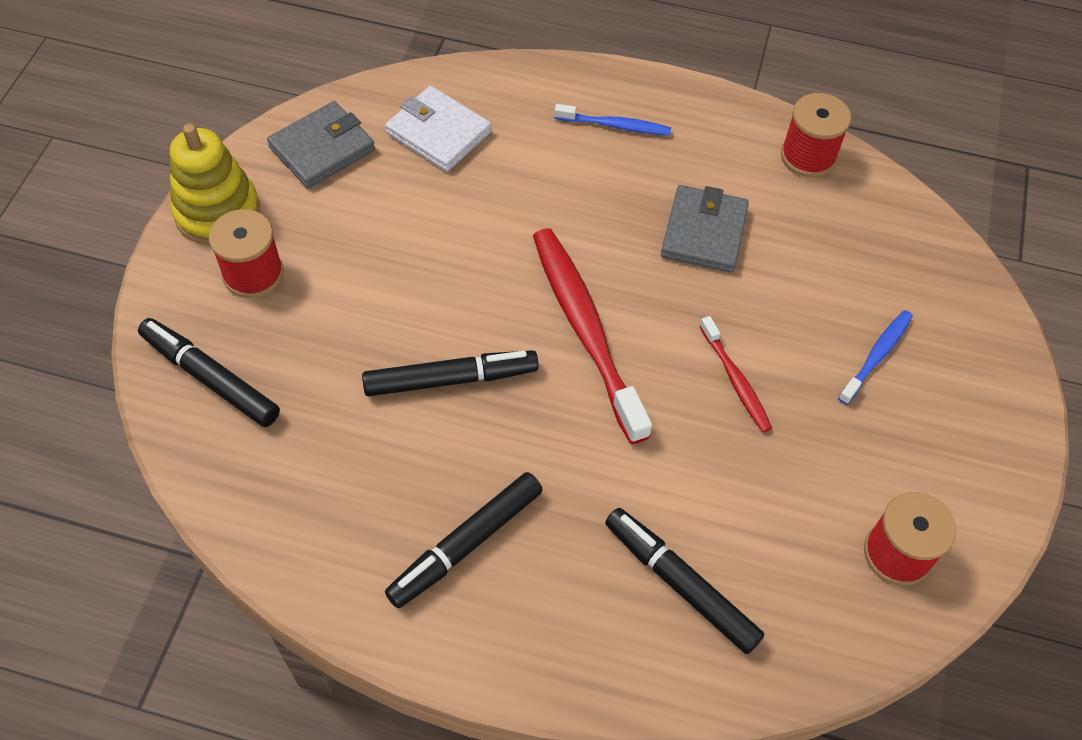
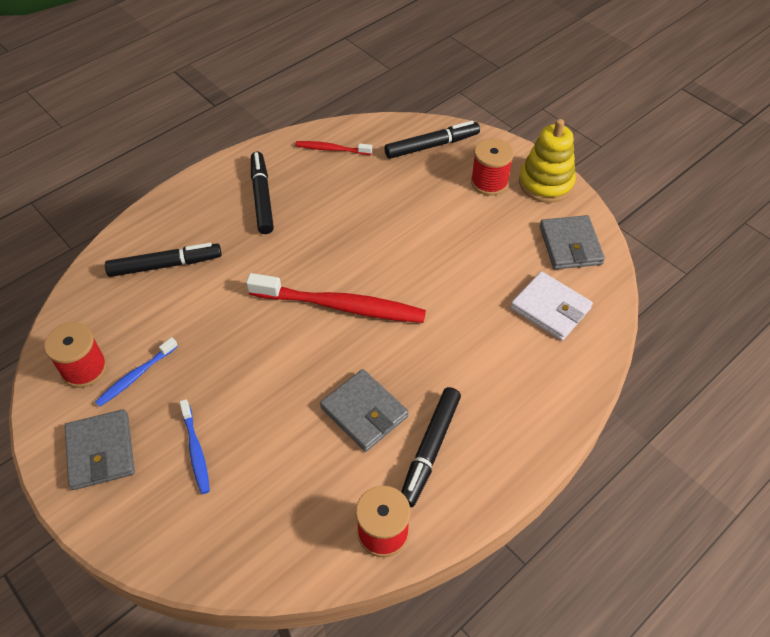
camera: 125 degrees right, 5 degrees down
black marker [362,350,539,396] -> black marker moved to [401,387,461,507]
white wallet [385,86,491,172] -> white wallet turned 60 degrees clockwise [511,271,593,341]
blue toothbrush [554,104,671,136] -> blue toothbrush moved to [95,337,178,407]
red toothbrush [700,316,772,433] -> red toothbrush moved to [295,141,372,155]
none -> grey wallet [65,409,135,490]

